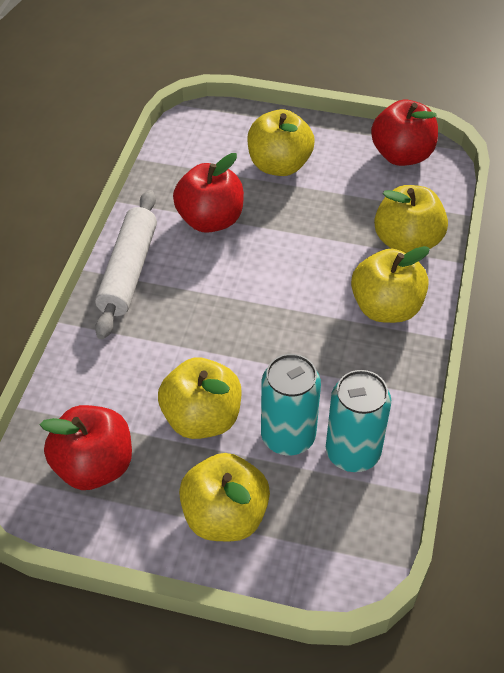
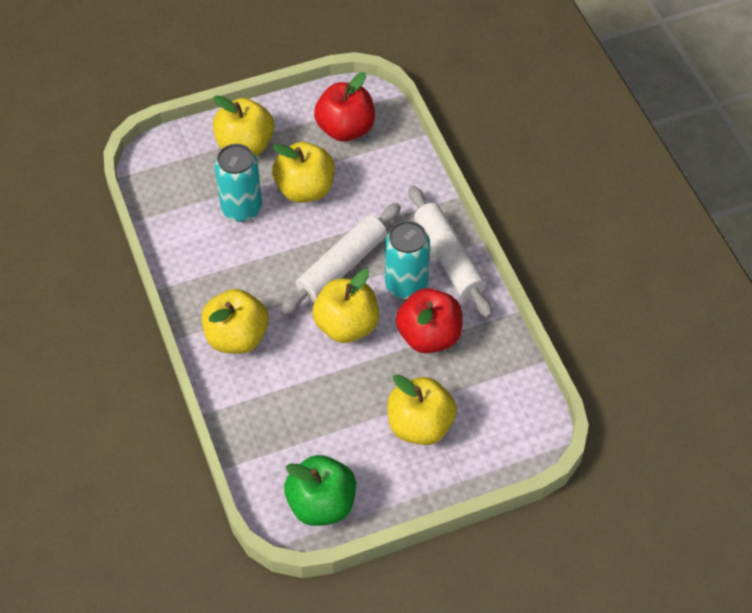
camera: 145 degrees right, 5 degrees up
turquoise can [326,370,391,472] -> turquoise can moved to [385,221,430,299]
red apple [371,100,438,166] -> green apple [284,455,356,526]
yellow apple [374,185,448,253] -> yellow apple moved to [312,269,379,343]
none -> white rolling pin [280,203,401,316]

